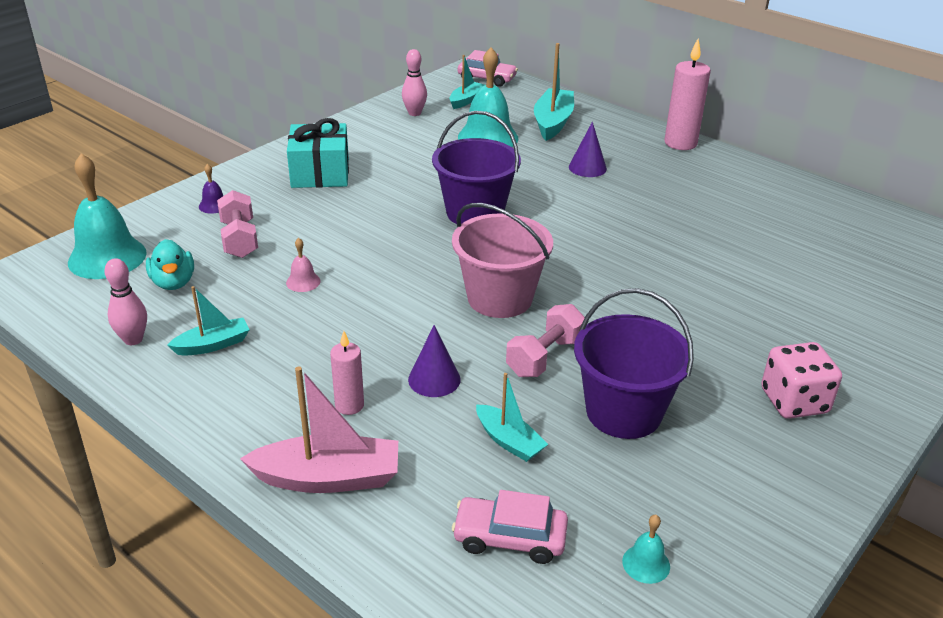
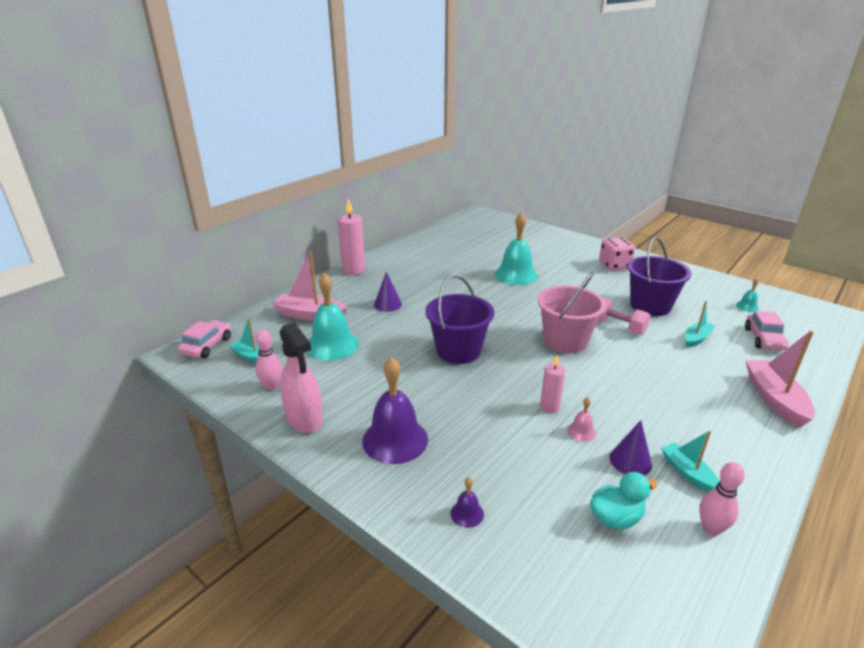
camera: 90 degrees left, 5 degrees down
turquoise bell [68,153,147,279] -> turquoise bell moved to [495,212,538,285]
pink dumbbell [217,190,258,258] -> none
turquoise gift [287,118,349,188] -> purple bell [362,357,428,464]
pink candle [330,331,364,415] -> pink candle moved to [540,355,565,413]
purple cone [408,325,461,397] -> purple cone moved to [610,420,652,475]
turquoise boat [534,43,574,141] -> pink boat [272,251,348,321]
none -> pink spray bottle [279,322,323,433]

